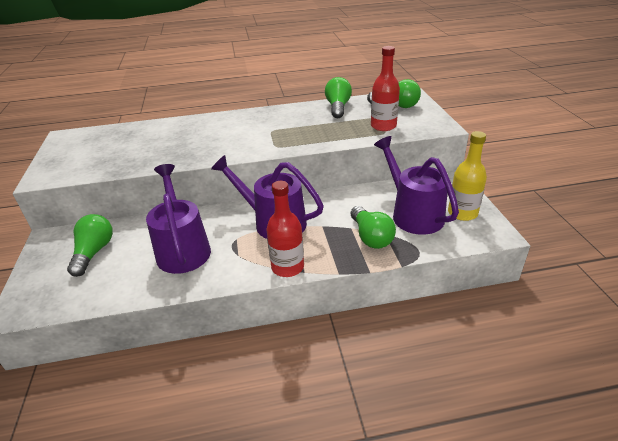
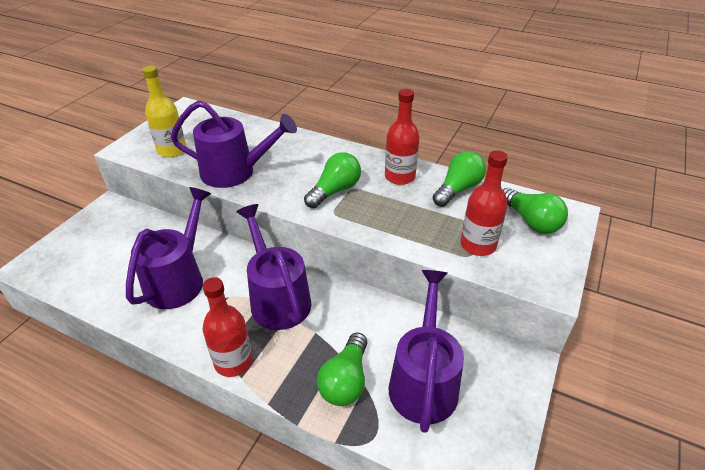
camera: 35 degrees right, 5 degrees up
green light bulb [67,214,113,277] -> green light bulb moved to [304,152,361,208]
yellow bottle [448,131,487,221] -> yellow bottle moved to [142,66,186,157]
none -> purple watering can [171,101,297,188]
none -> red bottle [385,89,420,185]

